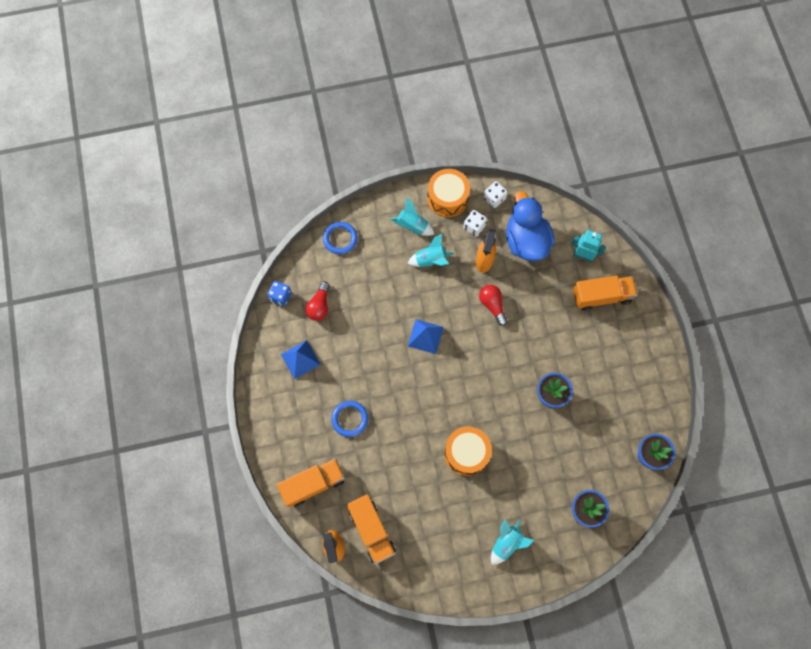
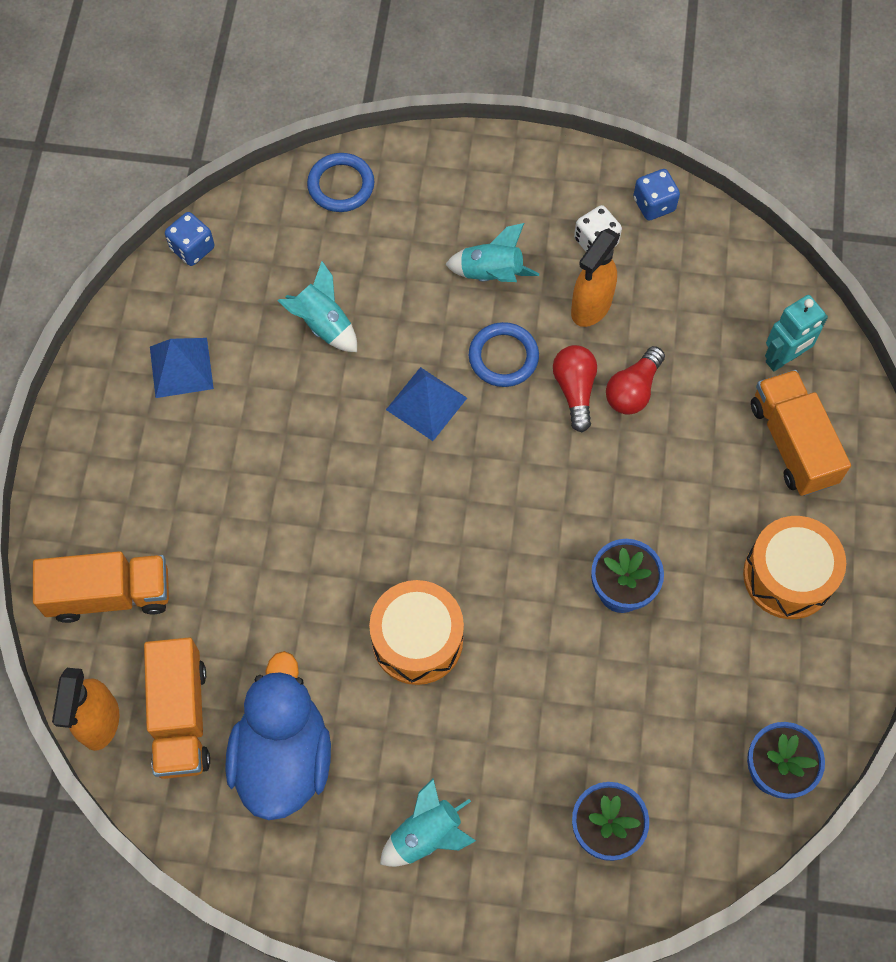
camera: 20 degrees right, 5 degrees down
red light bulb [306,282,330,321] -> red light bulb moved to [606,346,665,415]
blue ring [331,401,368,437] -> blue ring moved to [469,322,539,387]
turquoise rocket [390,197,434,236] -> turquoise rocket moved to [278,261,357,352]
orange drum [427,169,470,217] -> orange drum moved to [743,516,846,619]
white dice [484,181,508,208] -> blue dice [633,169,680,221]
blue duck [506,191,555,261] -> blue duck moved to [225,651,331,820]
turquoise robot [571,230,606,262] -> turquoise robot turned 105 degrees clockwise [765,295,828,371]
orange truck [573,275,638,311] -> orange truck turned 120 degrees counterclockwise [751,370,851,496]

